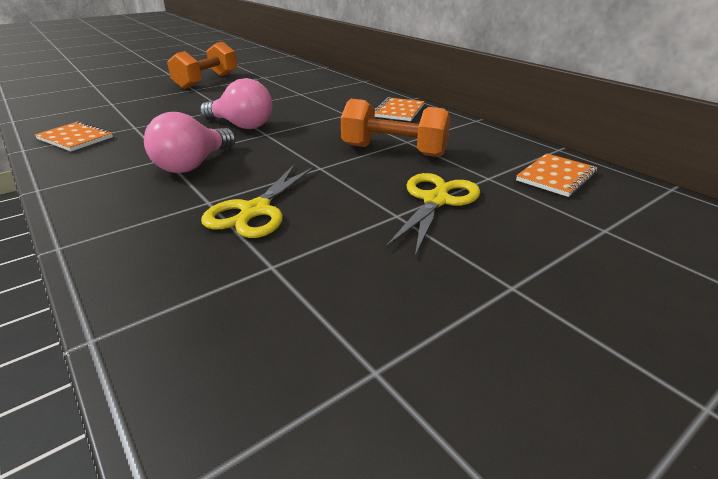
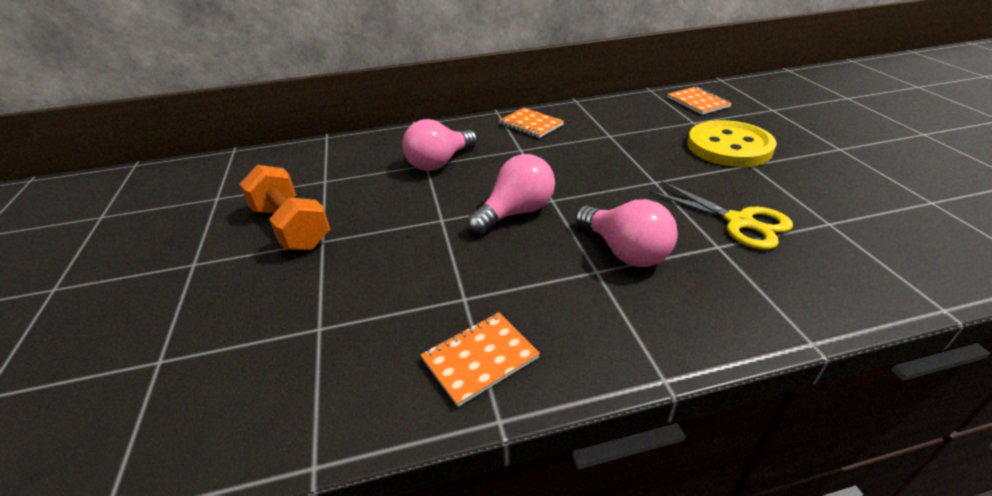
camera: 65 degrees left, 5 degrees up
orange dumbbell [341,99,450,157] -> none
yellow scissors [386,173,480,256] -> yellow button [687,120,777,167]
none -> pink light bulb [402,119,477,171]

